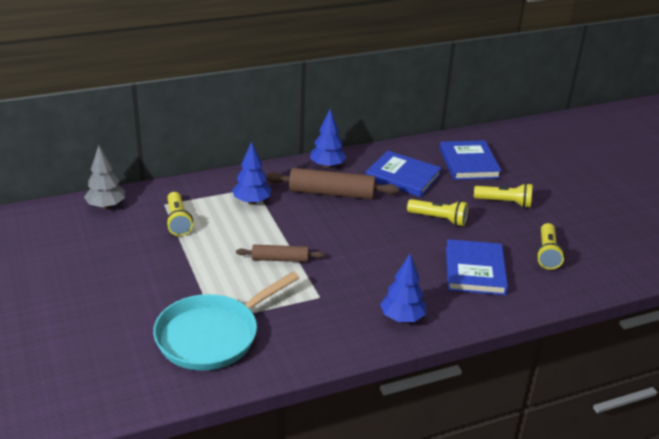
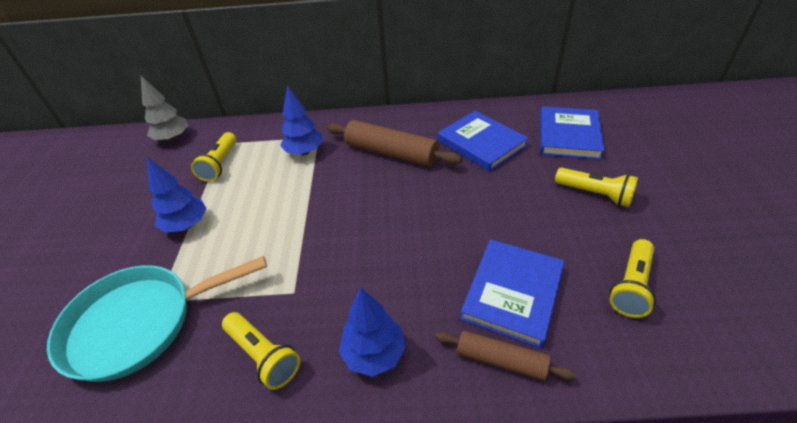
camera: 25 degrees right, 10 degrees up
brown rolling pin [236,245,324,262] -> brown rolling pin moved to [435,331,576,381]
blue tree [310,109,347,169] -> blue tree moved to [147,157,206,233]
yellow flashlight [407,199,468,226] -> yellow flashlight moved to [222,312,301,390]

